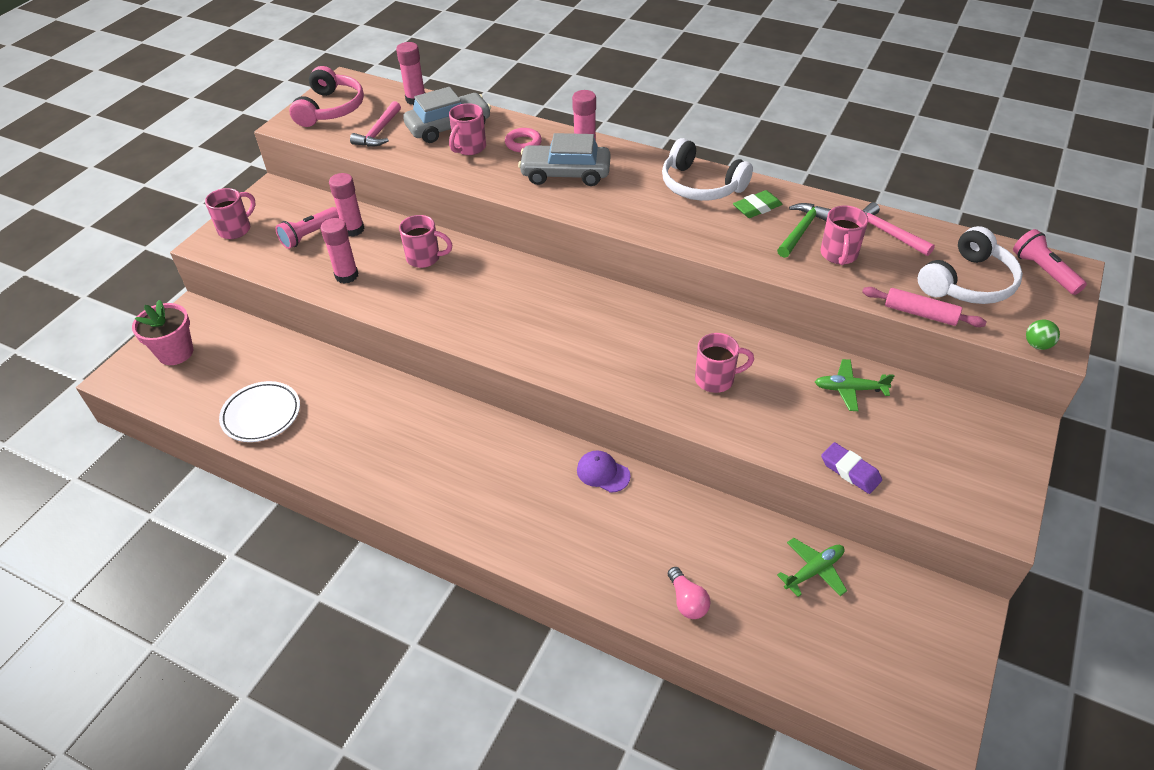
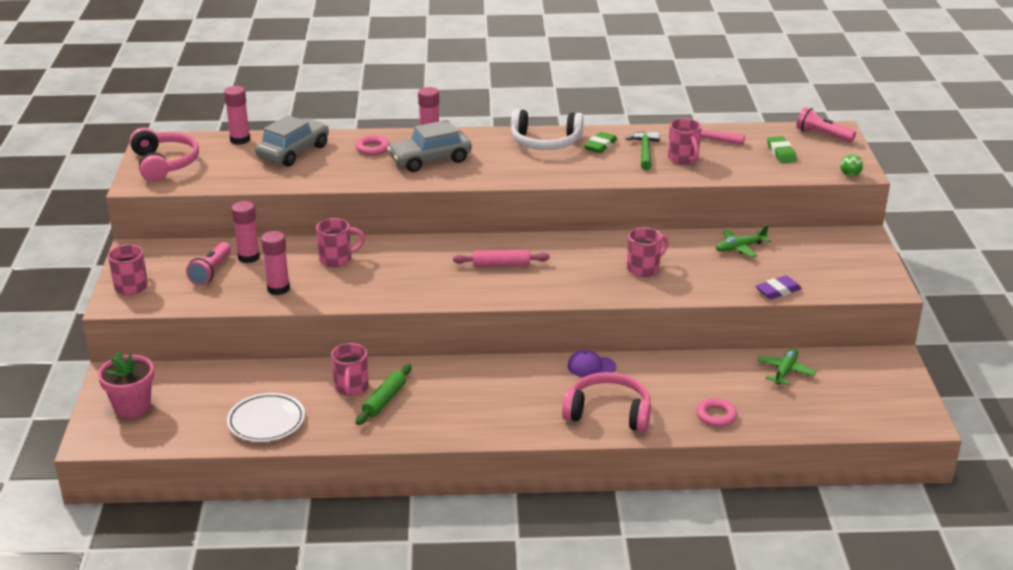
camera: 30 degrees left, 15 degrees down
pink hammer [350,101,401,147] -> none
pink mug [449,103,486,155] -> pink mug moved to [331,343,369,396]
pink light bulb [668,567,711,619] -> pink ring [696,398,737,427]
purple eraser [821,442,882,494] -> purple eraser turned 45 degrees counterclockwise [755,276,802,299]
pink rolling pin [862,287,986,327] -> pink rolling pin moved to [453,249,550,267]
white headphones [918,226,1023,304] -> green eraser [767,136,797,163]
none -> green rolling pin [356,364,412,425]
none -> pink headphones [562,372,651,432]

